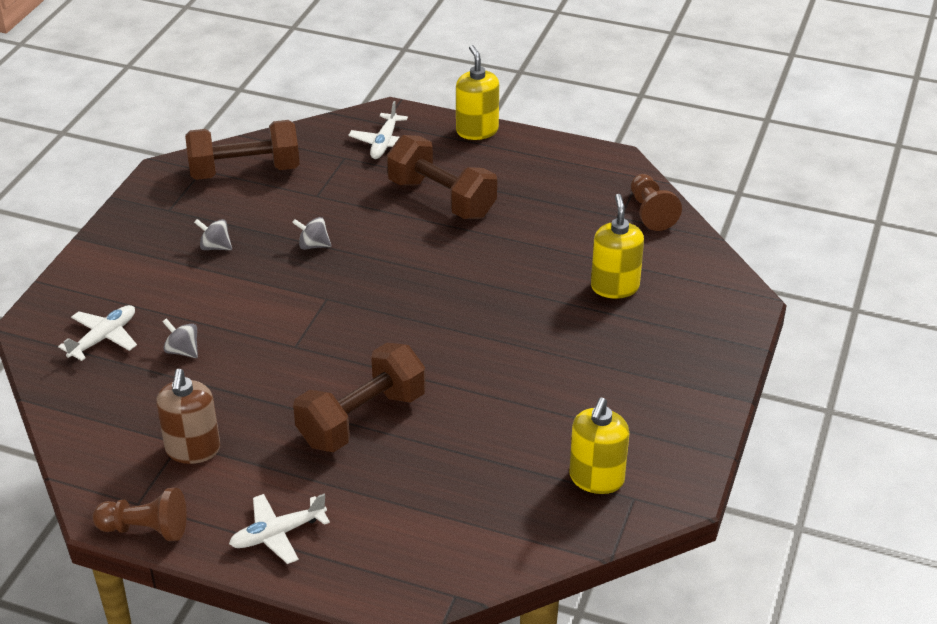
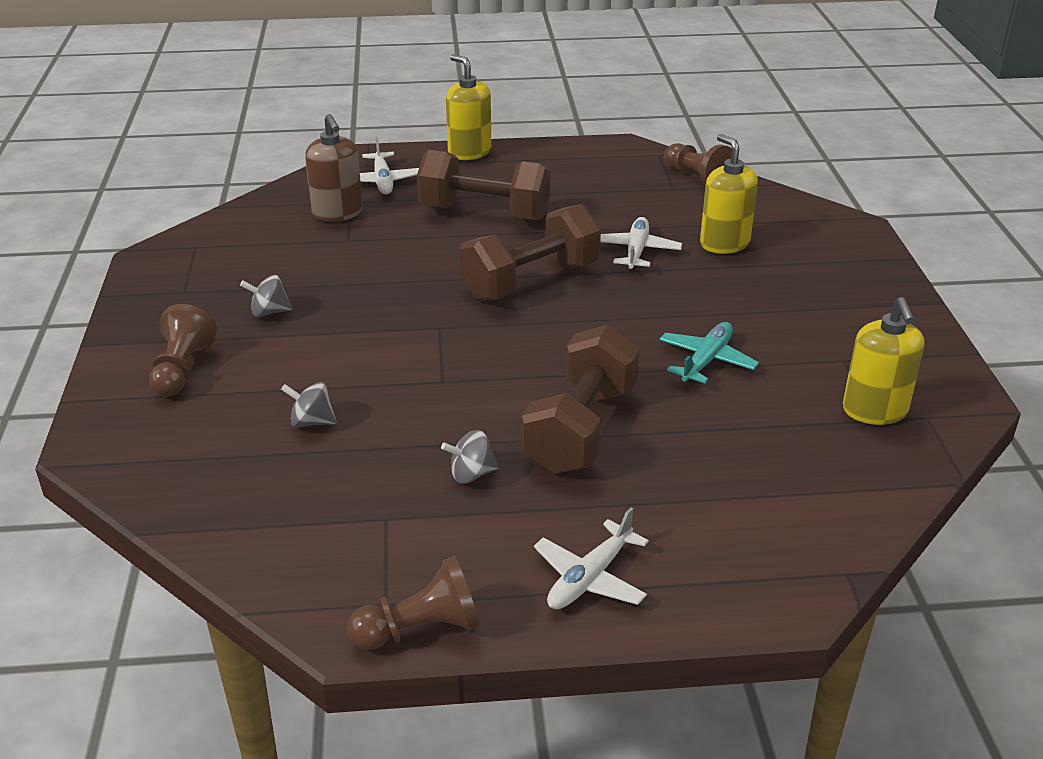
camera: 25 degrees left, 5 degrees down
white plane [58,305,137,361] -> white plane moved to [600,217,682,270]
brown soap dispenser [156,369,220,464] -> brown soap dispenser moved to [305,114,363,222]
brown dumbbell [185,120,300,180] -> brown dumbbell moved to [459,204,601,301]
grey spinning top [292,217,332,250] -> grey spinning top moved to [441,430,498,484]
none -> brown pawn [149,304,217,397]
none -> turquoise plane [660,322,759,383]

